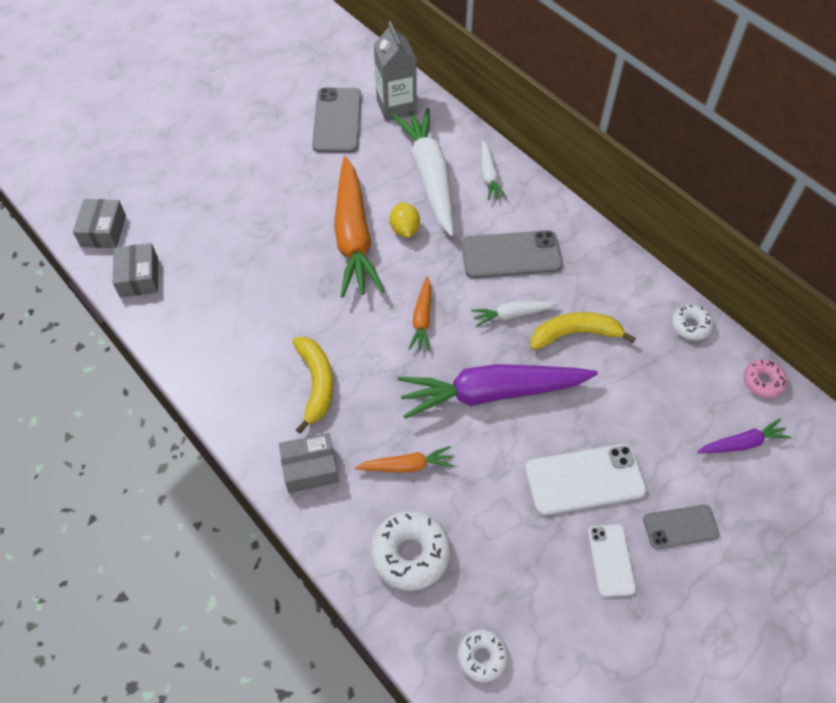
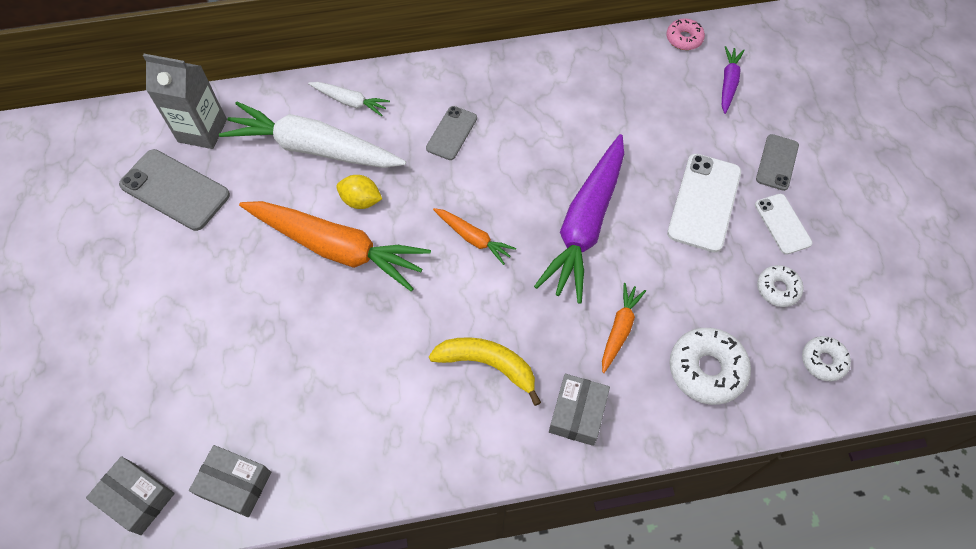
camera: 60 degrees left, 5 degrees up
grey phone [461,230,563,278] -> grey phone [426,106,477,160], size x0.60
white carrot [471,301,559,327] -> none
yellow banana [531,312,636,350] -> none
white phone [588,524,636,597] -> white phone turned 45 degrees clockwise [755,194,813,255]
white donut [672,304,713,341] -> white donut moved to [757,265,803,307]

